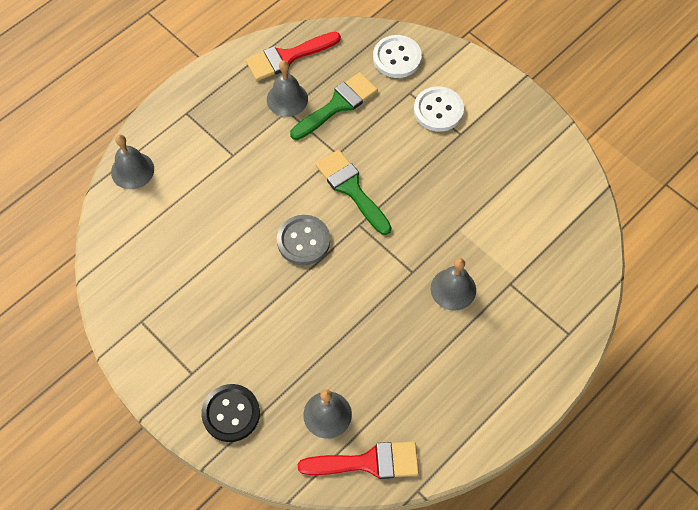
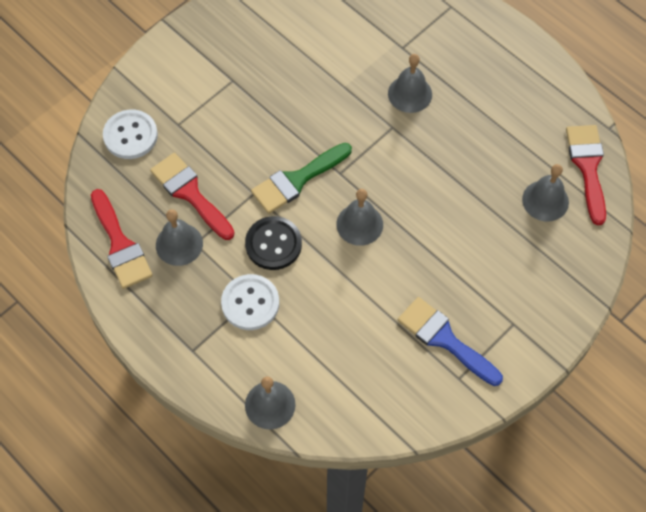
camera: 90 degrees left, 0 degrees up
black button [201,384,260,442] -> black button moved to [245,216,302,270]
grey button [277,215,330,265] -> grey bell [336,189,383,246]
green brush [290,72,378,140] -> red brush [150,153,234,240]
white button [414,86,464,132] -> white button moved to [221,274,279,330]
none -> blue brush [398,297,503,386]

